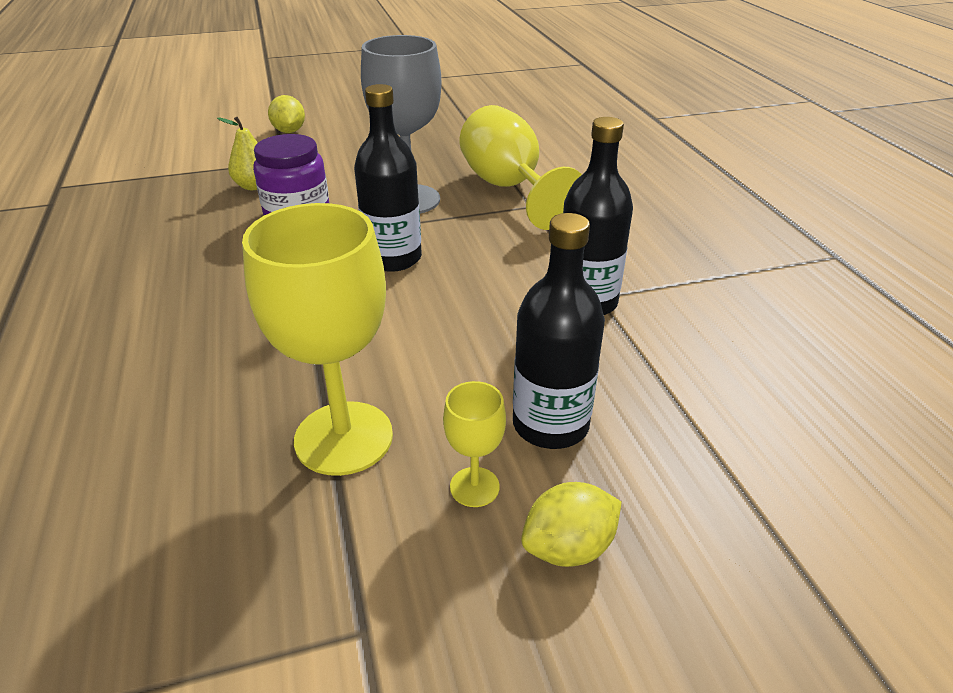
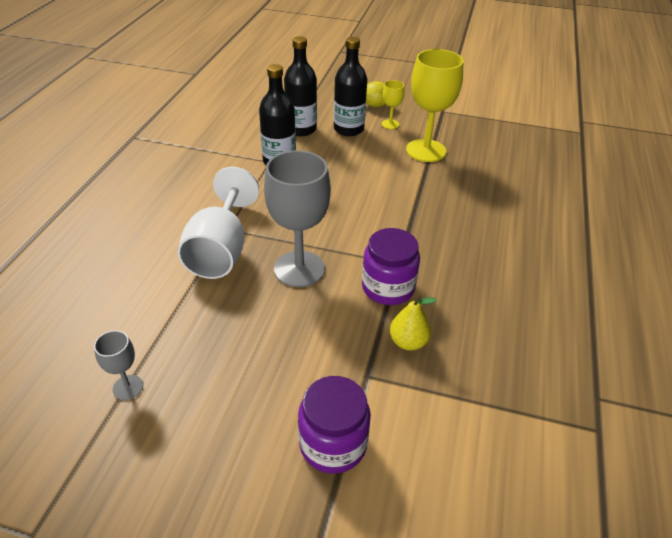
camera: 150 degrees left, 5 degrees up
yellow lemon [268,95,305,133] -> purple jar [298,376,371,474]
black bottle [354,84,422,272] -> black bottle moved to [284,36,317,136]
yellow goblet [460,105,582,230] -> white goblet [178,167,259,279]
none -> grey goblet [94,330,143,400]

